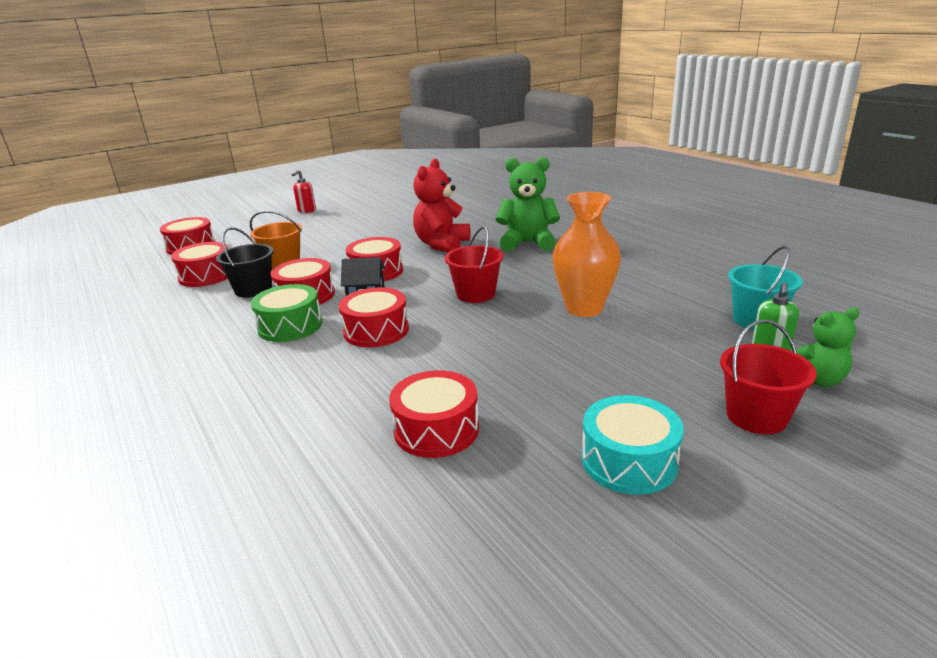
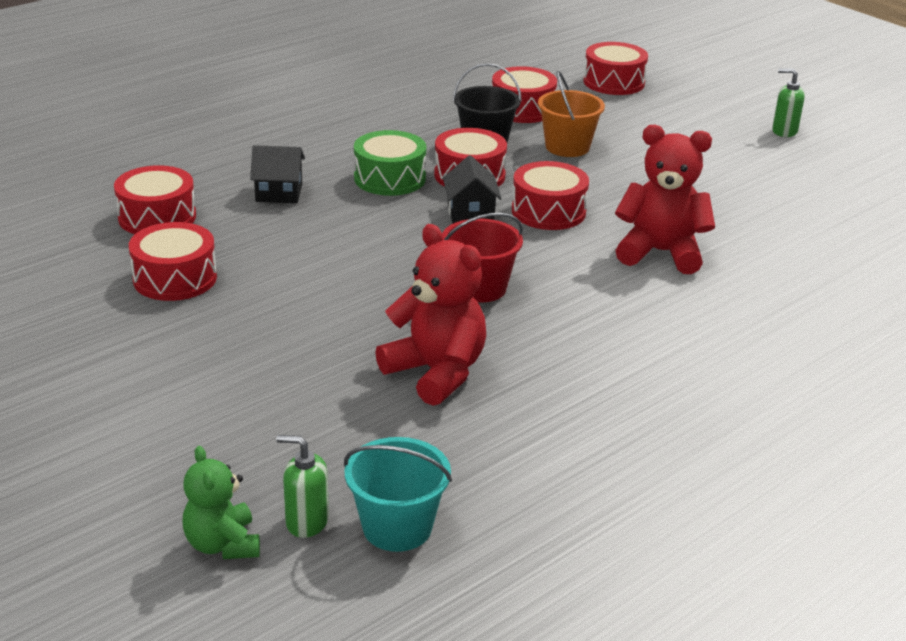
camera: 80 degrees right, 5 degrees up
red soap dispenser [292,170,316,213] -> green soap dispenser [772,68,805,137]
red drum [339,287,409,347] -> red drum moved to [114,165,196,234]
green teddy bear [496,157,560,251] -> none
orange vase [553,192,621,317] -> red teddy bear [375,224,486,406]
turquoise drum [582,395,684,495] -> none
red bucket [720,319,817,434] -> none
none -> black house [250,145,305,203]

